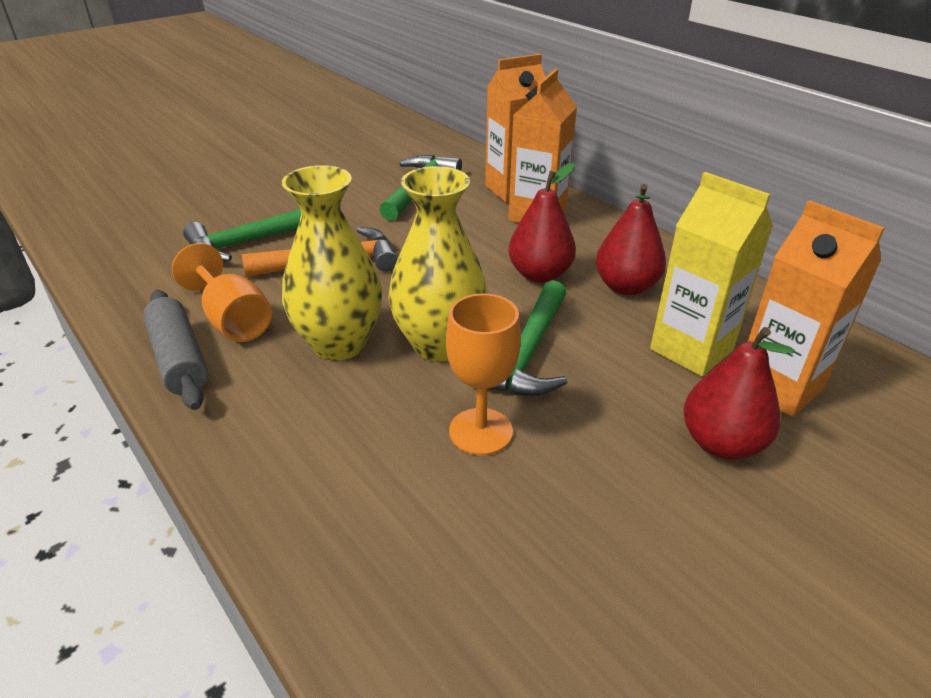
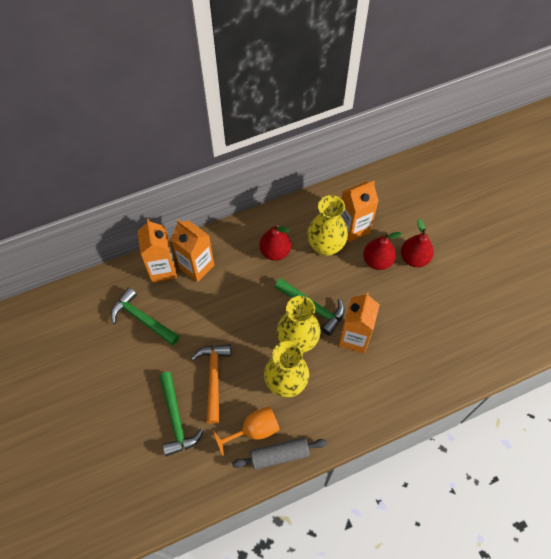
camera: 75 degrees left, 25 degrees up
orange goblet [446,294,521,455] -> orange carton [339,292,380,353]
red pear [508,163,576,283] -> red pear moved to [401,219,434,267]
yellow carton [650,172,773,377] -> yellow vase [307,195,348,256]

